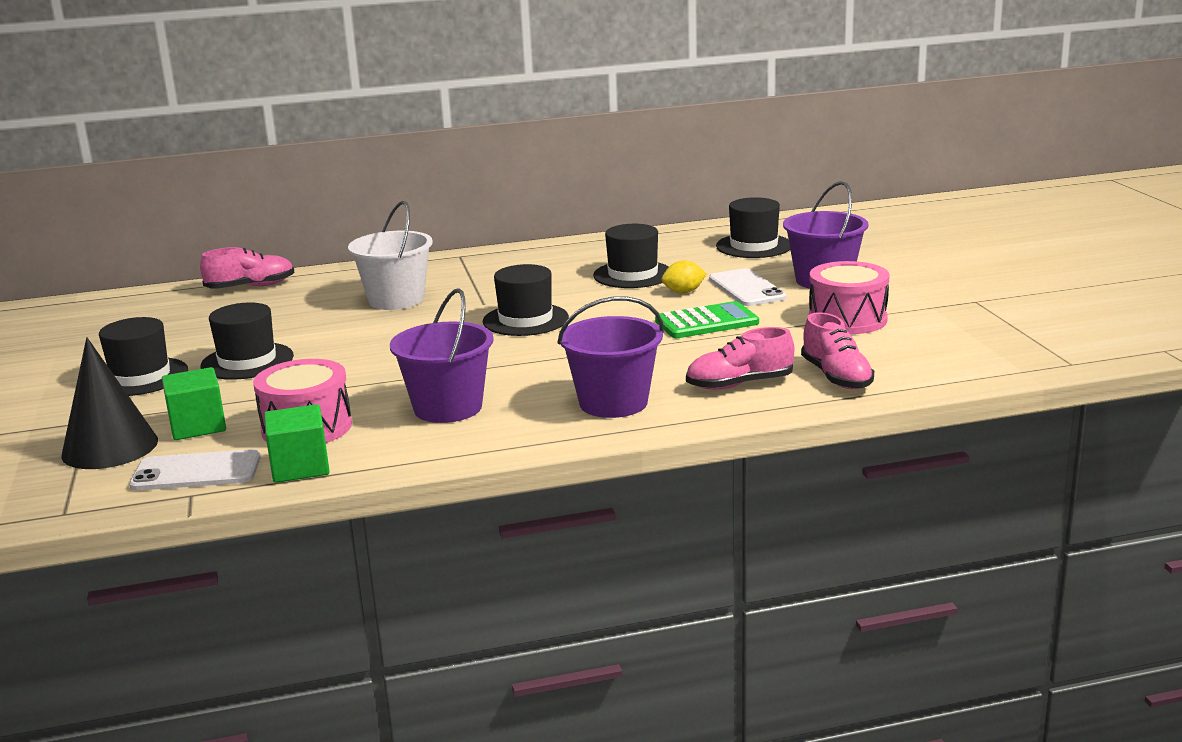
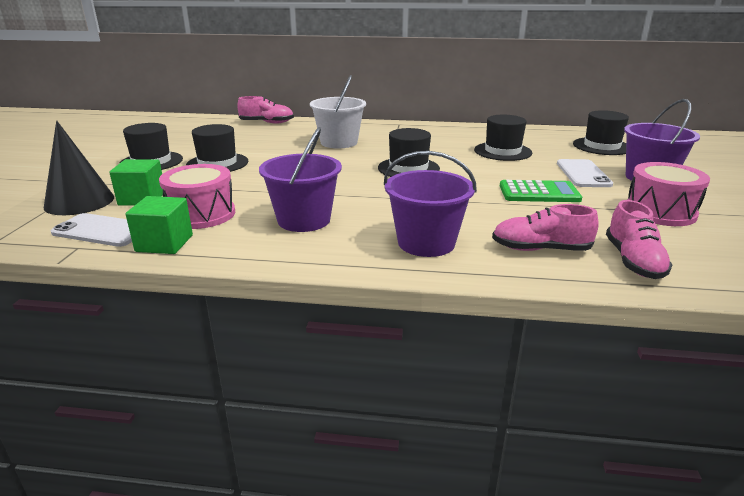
camera: 20 degrees right, 5 degrees up
yellow lemon [661,260,706,293] -> none

